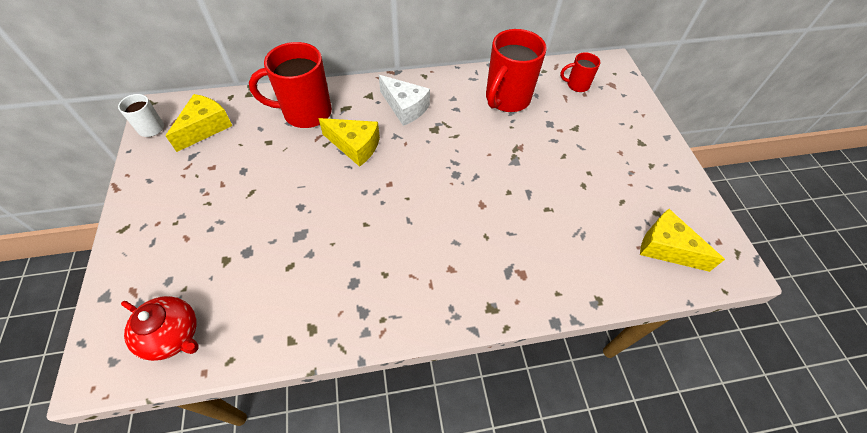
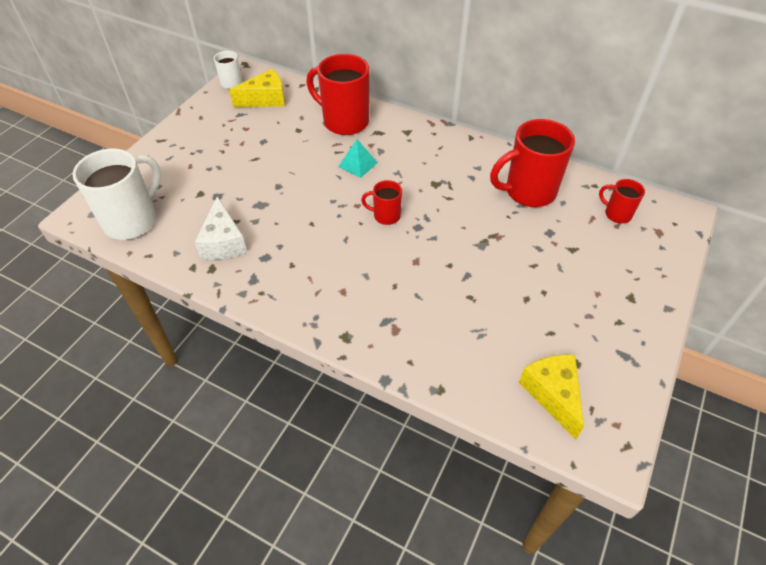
camera: 40 degrees right, 5 degrees down
red teapot [121,296,199,361] -> white mug [72,149,161,240]
yellow cheese [318,118,380,167] -> turquoise pyramid [338,139,378,178]
white cheese [379,75,430,126] -> white cheese moved to [195,196,247,260]
none -> red mug [361,180,402,225]

